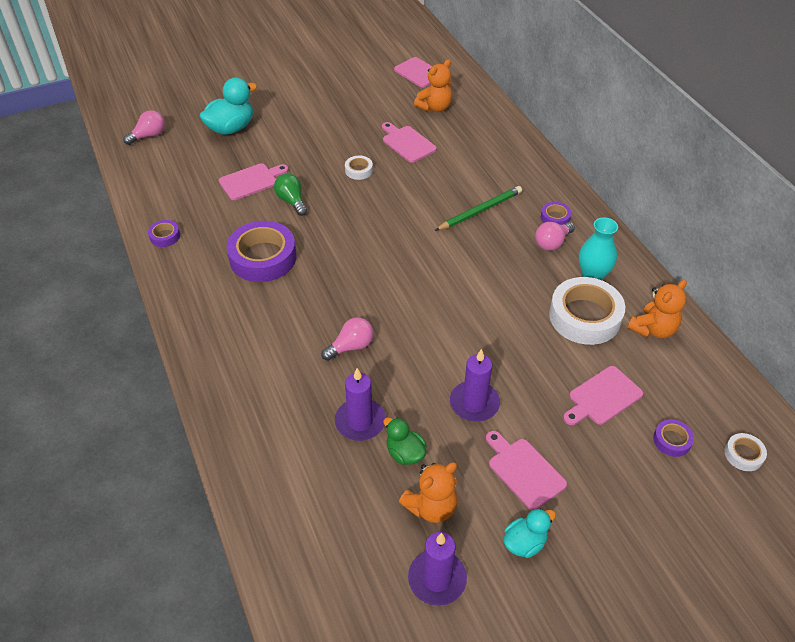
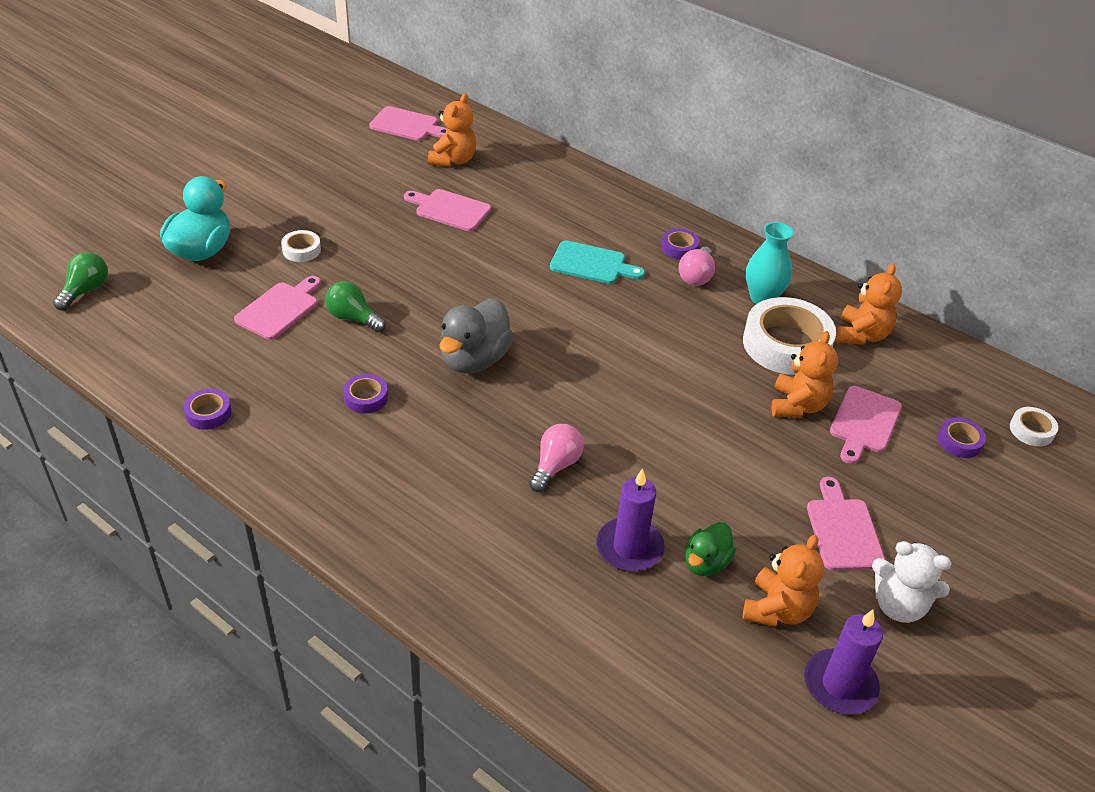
camera: 30 degrees left, 5 degrees down
pink light bulb [123,110,165,145] -> green light bulb [53,252,108,310]
purple tape [226,221,297,282] -> purple tape [343,374,388,414], size x0.46
white tape [345,156,373,180] -> white tape moved to [281,230,321,262]
green duck [383,417,426,465] -> green duck turned 75 degrees counterclockwise [685,522,736,576]
green pencil [435,186,522,231] -> turquoise cutting board [550,240,645,284]
purple candle [450,349,500,422] -> none
pink cutting board [486,431,567,510] -> pink cutting board turned 60 degrees clockwise [807,477,885,571]
turquoise duck [503,508,556,558] -> white teddy bear [872,541,952,623]
none -> grey duck [439,299,514,374]
none -> orange teddy bear [771,331,838,417]

